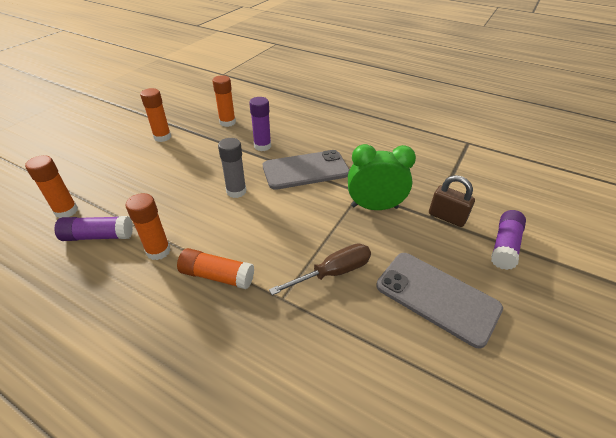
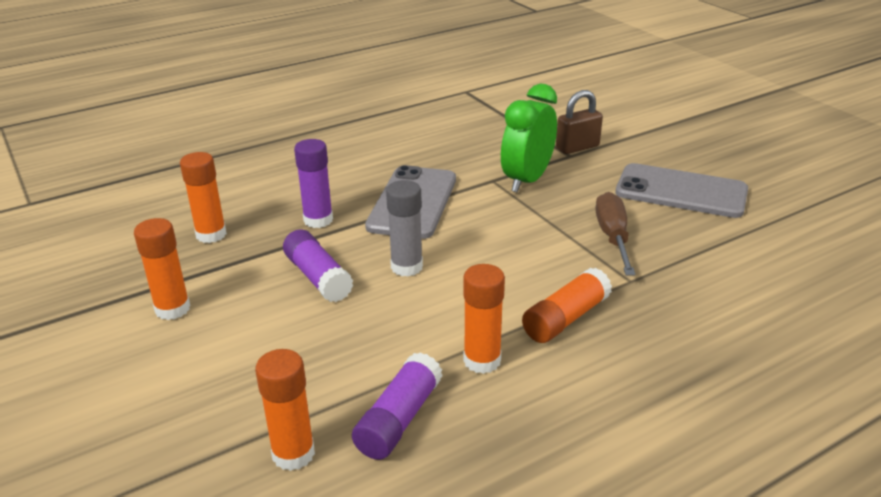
camera: 60 degrees left, 10 degrees down
grey phone [376,253,503,349] -> grey phone turned 45 degrees clockwise [615,163,748,218]
purple glue stick [491,210,526,270] -> purple glue stick moved to [283,229,353,302]

